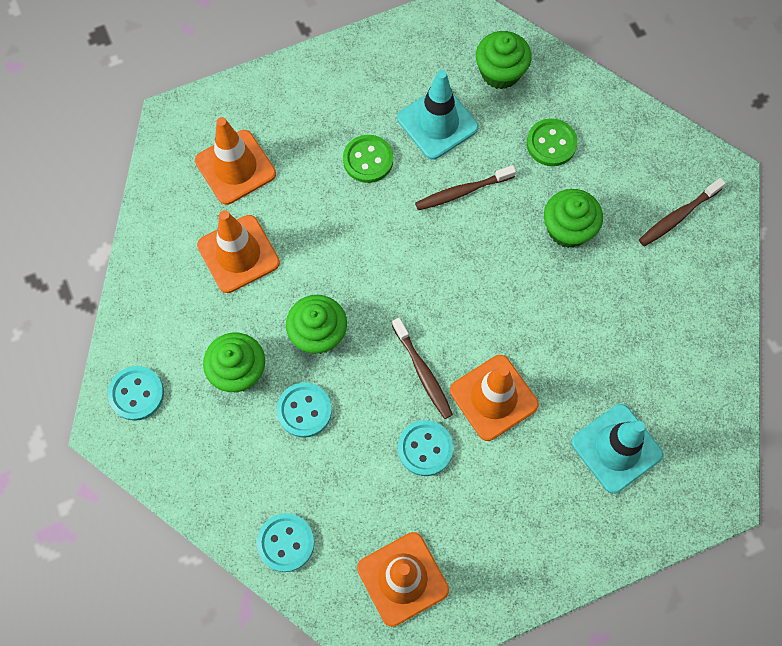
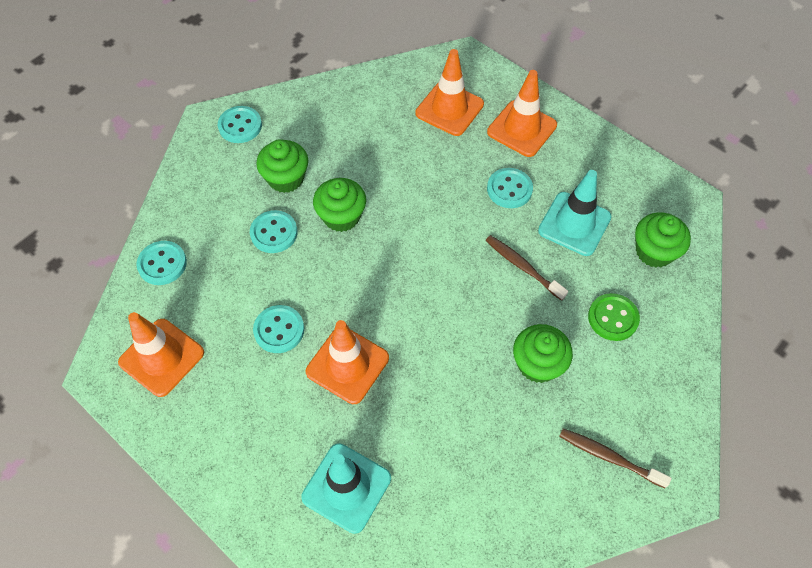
camera: 65 degrees right, 10 degrees down
orange traffic cone [197,210,280,293] -> orange traffic cone moved to [487,70,557,157]
green button [343,135,393,183] -> turquoise button [487,168,533,208]
brown toothbrush [392,318,453,419] -> none

